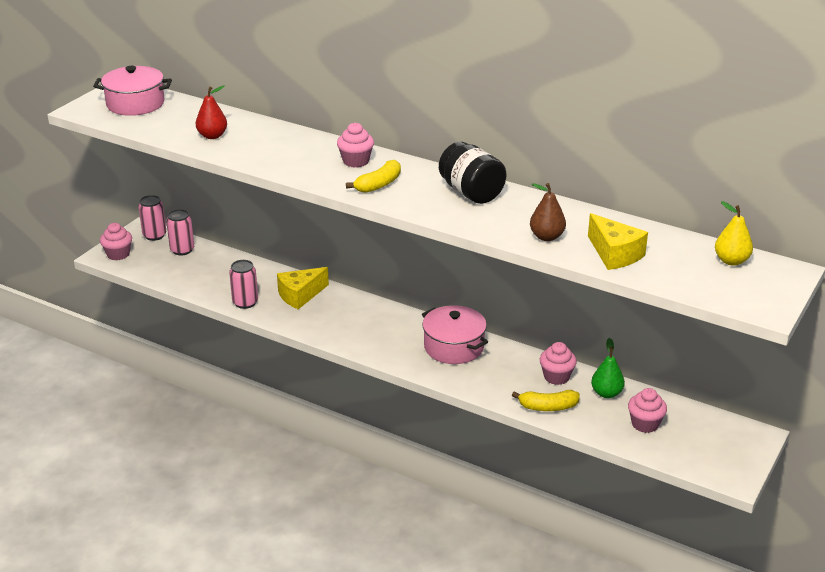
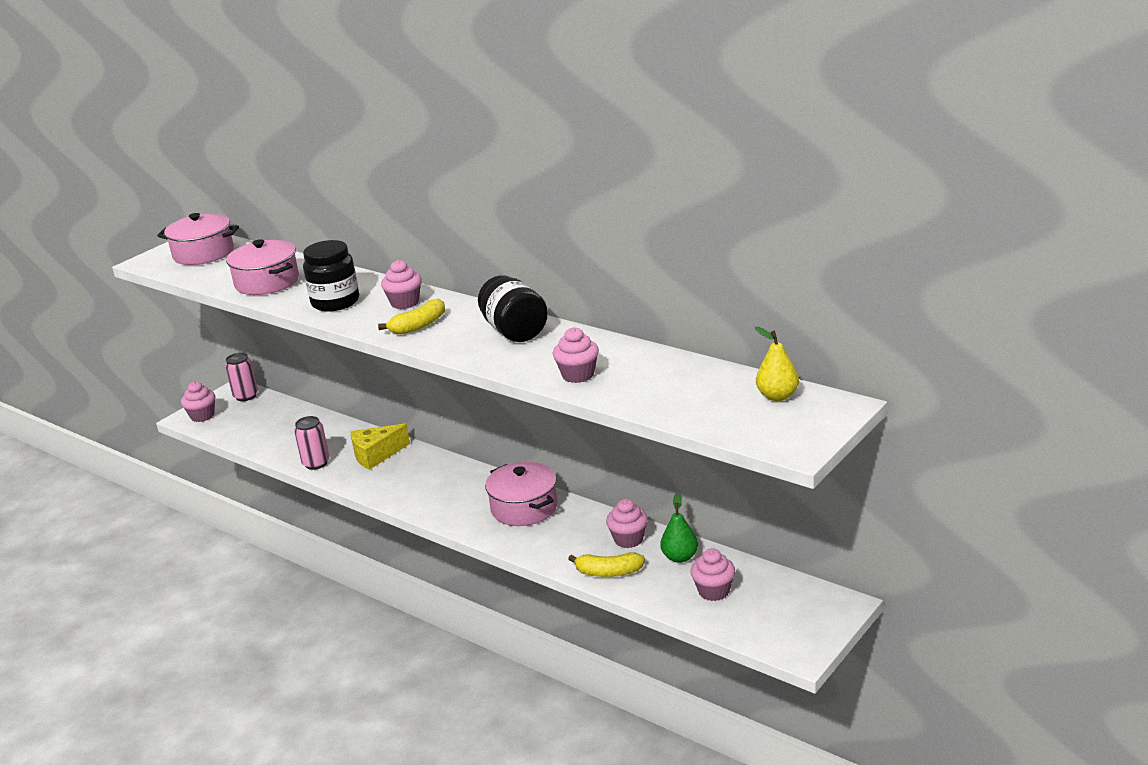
camera: 10 degrees right, 5 degrees down
pink can [166,209,194,256] -> none
red pear [196,85,227,139] -> pink pot [226,239,299,295]
brown pear [530,183,566,241] -> pink cupcake [553,327,599,383]
yellow cheese [588,213,648,270] -> none
none -> black jar [303,240,359,311]

